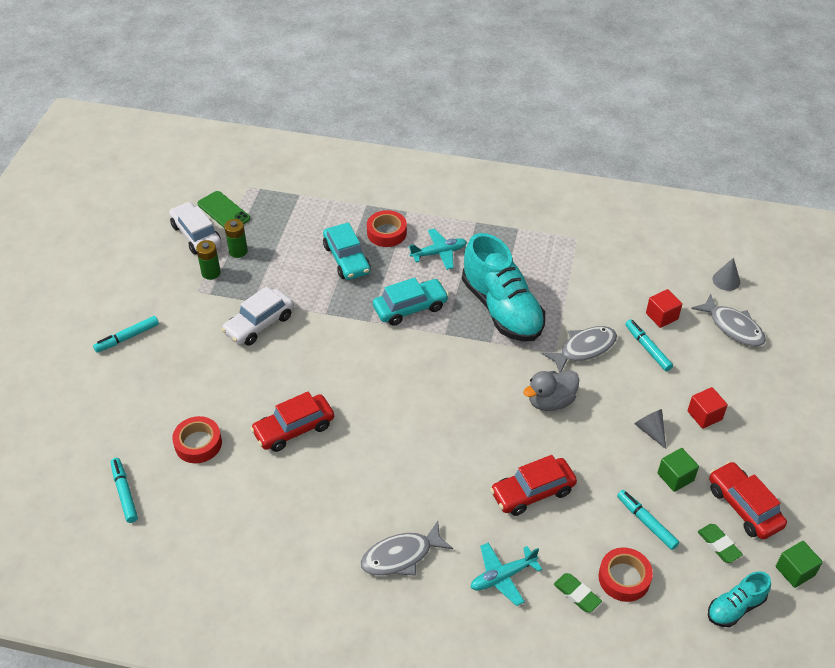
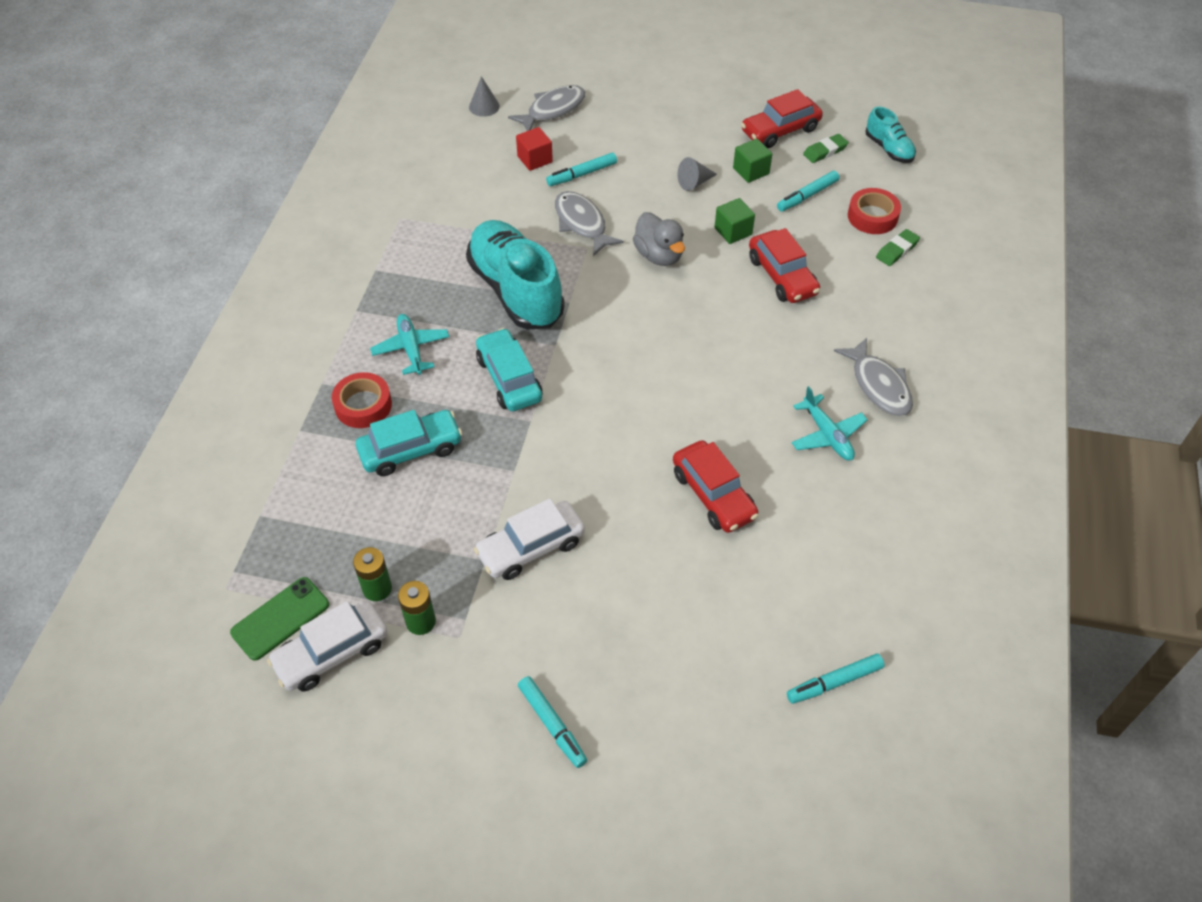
camera: 90 degrees left, 5 degrees up
red tape [172,416,222,463] -> none
white car [221,287,294,346] -> white car turned 105 degrees clockwise [474,498,585,580]
turquoise shoe [462,233,545,342] -> turquoise shoe turned 90 degrees counterclockwise [466,220,565,329]
turquoise plane [470,543,542,606] -> turquoise plane moved to [791,386,868,460]
red cube [687,387,728,429] -> none
green cube [776,541,823,588] -> green cube moved to [715,198,755,244]

